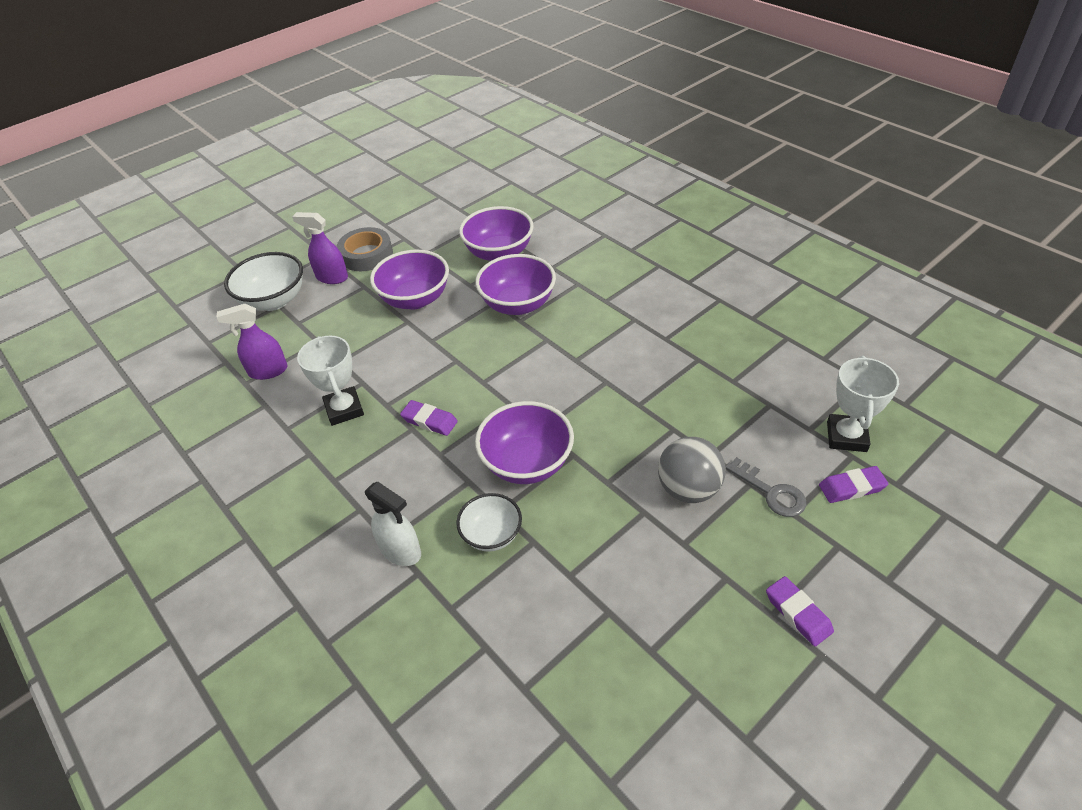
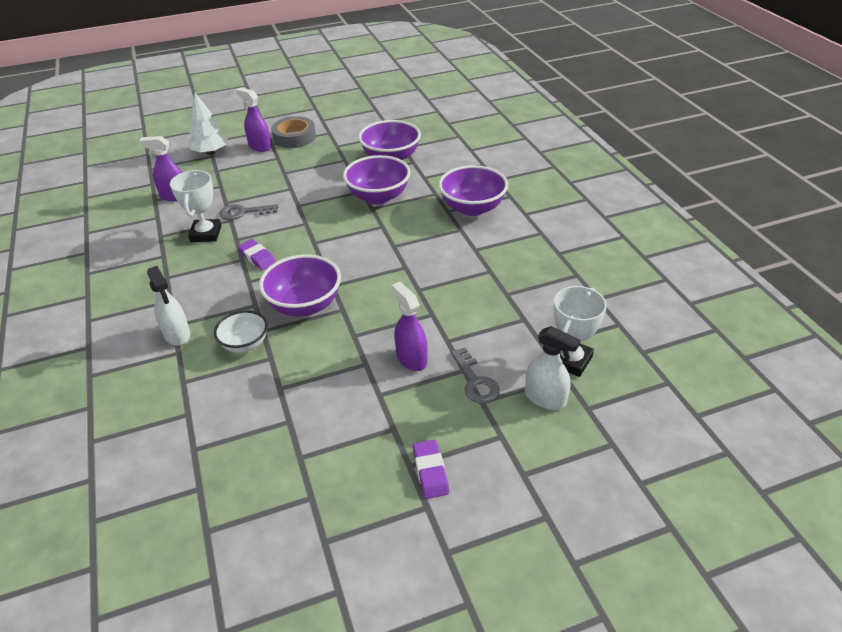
camera: 20 degrees right, 5 degrees down
white bowl [224,252,303,311] -> white tree [188,93,228,155]
purple bowl [370,250,449,310] -> purple bowl moved to [438,165,508,216]
grey ball [658,437,726,503] -> purple spray bottle [391,282,428,371]
purple eraser [819,466,888,503] -> white spray bottle [525,326,580,410]
none -> grey key [219,204,279,220]

